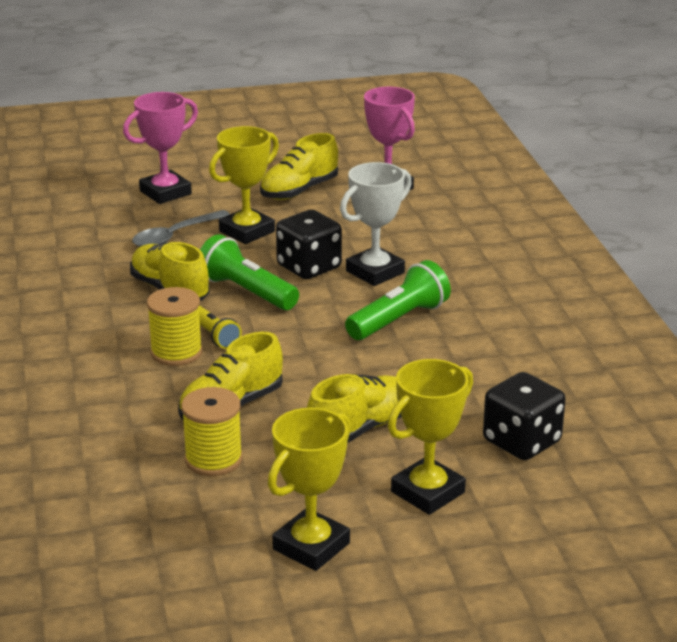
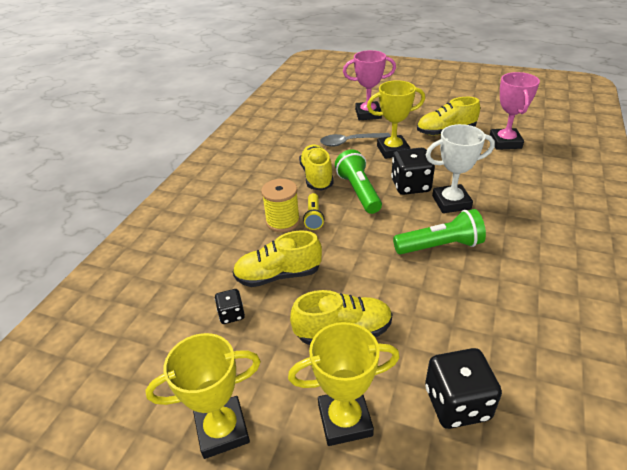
camera: 35 degrees right, 10 degrees up
yellow spool [181,387,243,476] -> black dice [215,289,245,324]

